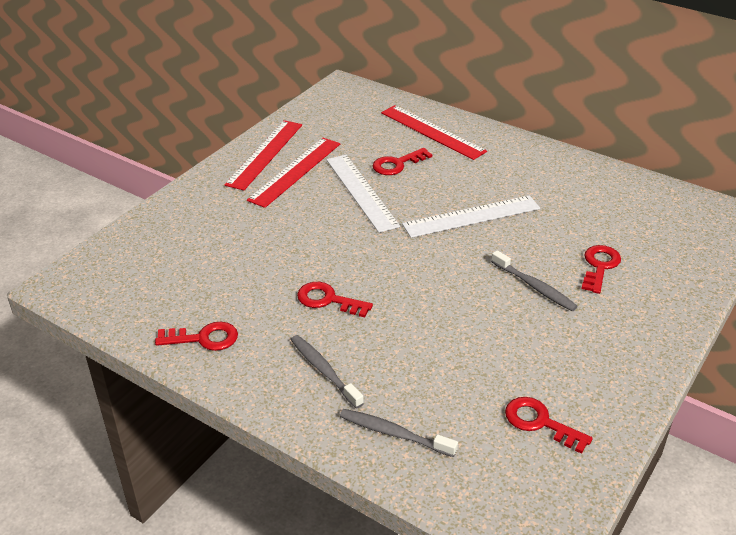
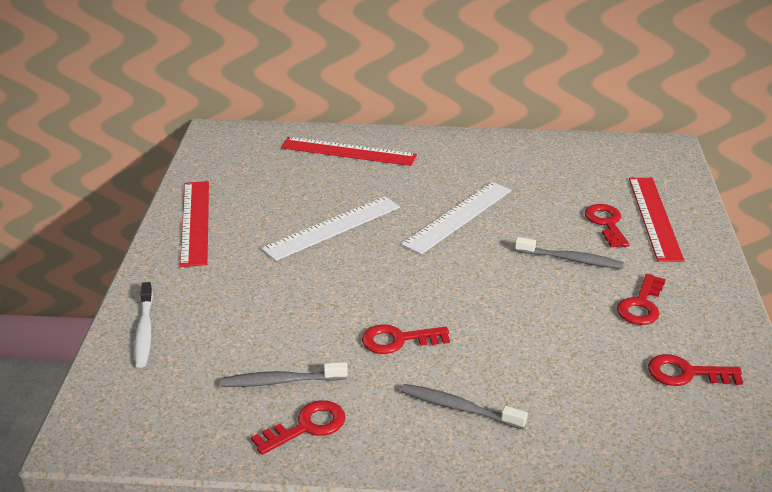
camera: 30 degrees left, 5 degrees down
red ruler [247,138,340,208] -> red ruler moved to [629,178,684,262]
white ruler [326,155,400,233] -> white ruler turned 75 degrees counterclockwise [261,196,400,261]
grey toothbrush [340,409,458,457] -> grey toothbrush moved to [220,362,348,387]
red key [373,148,432,175] -> red key moved to [617,274,666,325]
none -> white toothbrush [134,282,153,368]

